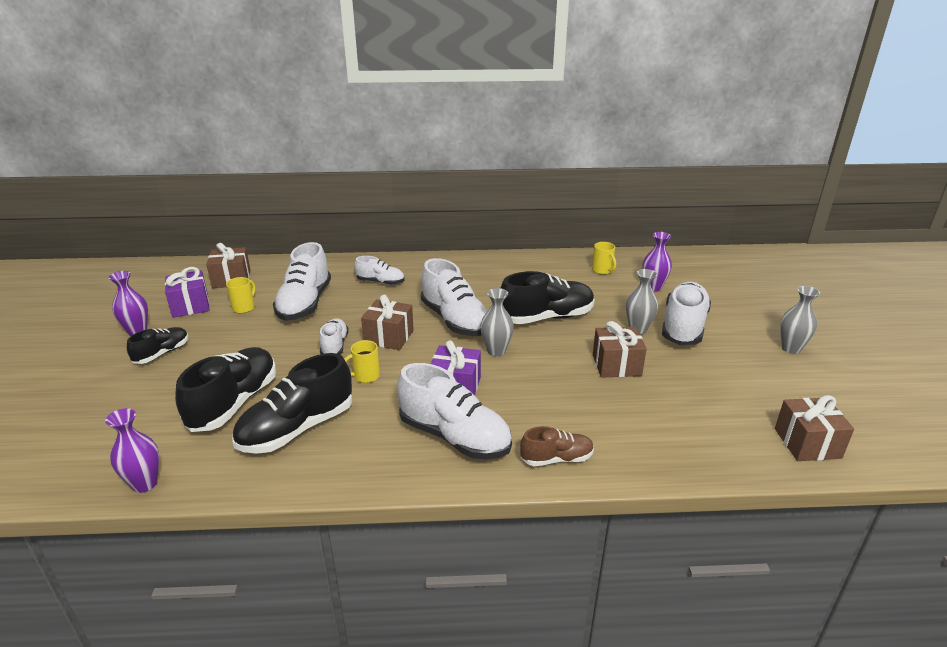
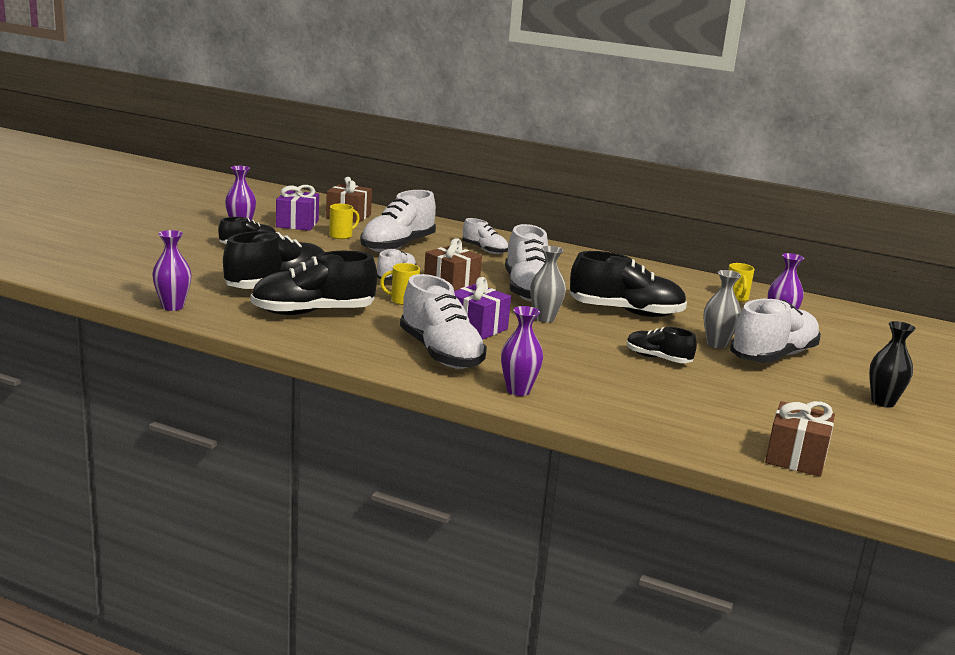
camera: 25 degrees right, 10 degrees down
brown shoe [520,426,594,466] -> purple vase [501,306,543,396]
brown gift [593,321,647,377] -> black shoe [626,327,697,363]
grey vase [780,286,820,354] -> black vase [869,321,916,408]

